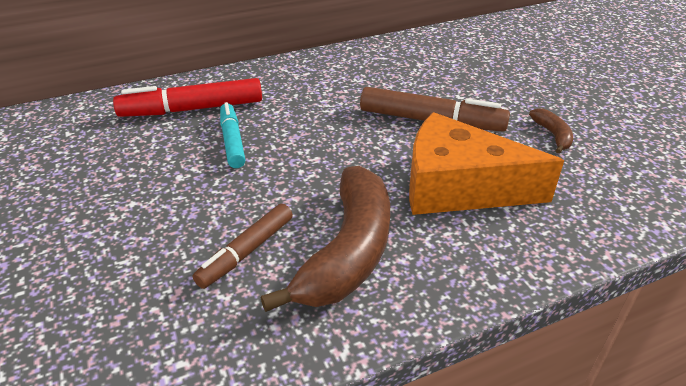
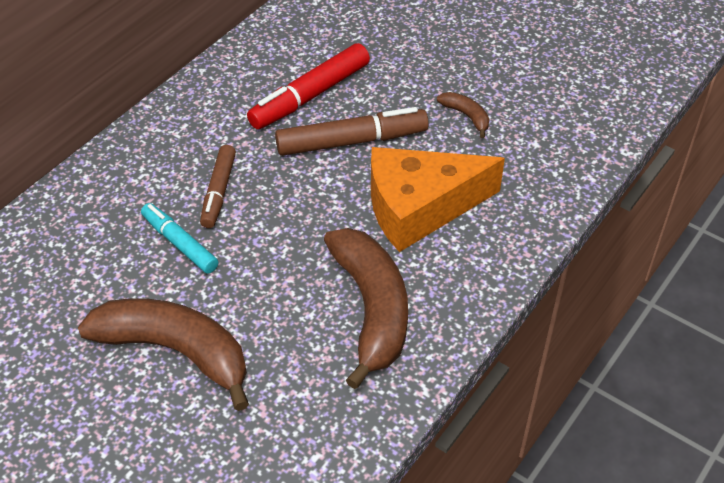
camera: 30 degrees left, 10 degrees up
red marker [113,78,262,117] -> red marker moved to [247,43,370,129]
brown marker [193,203,293,289] -> brown marker moved to [200,145,236,228]
none -> brown banana [78,299,249,411]

